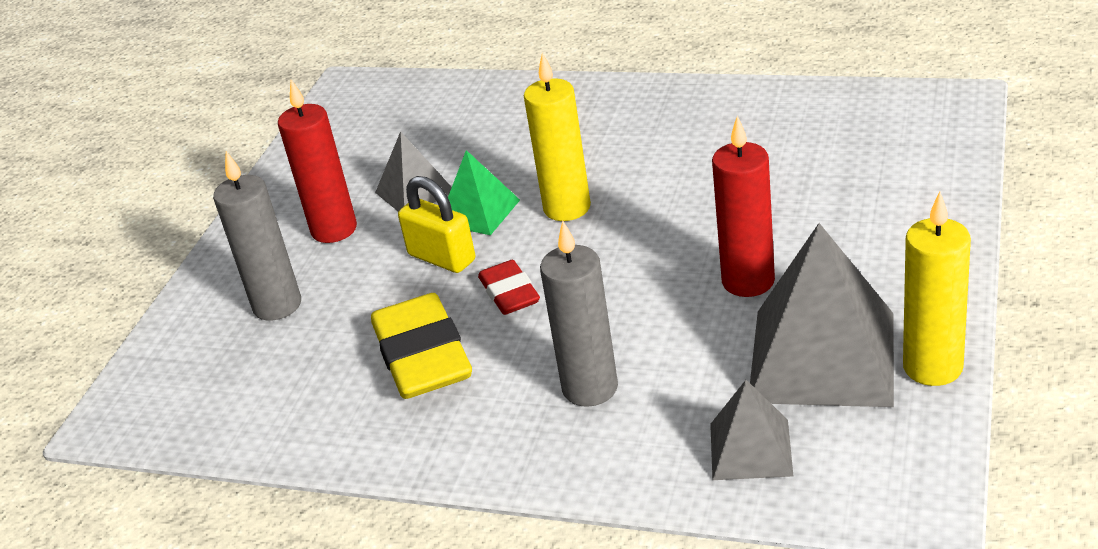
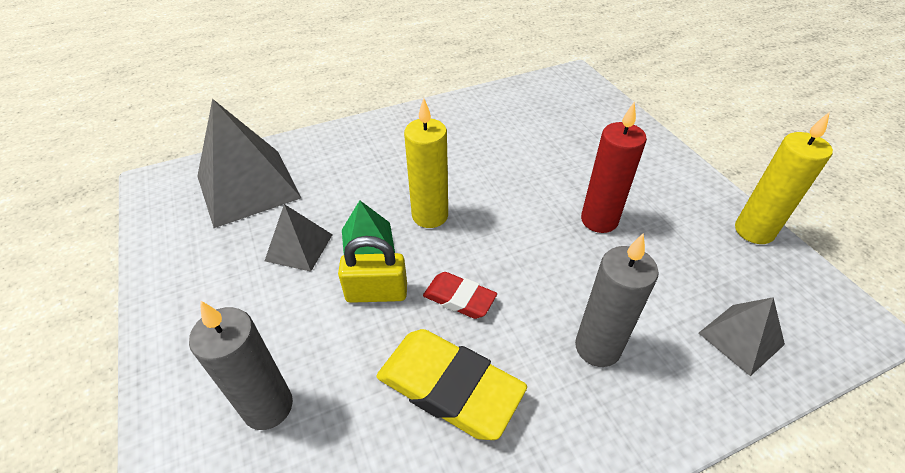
camera: 45 degrees left, 10 degrees up
red candle [278,80,357,243] -> none
grey pyramid [750,223,894,407] -> grey pyramid moved to [197,99,301,228]

